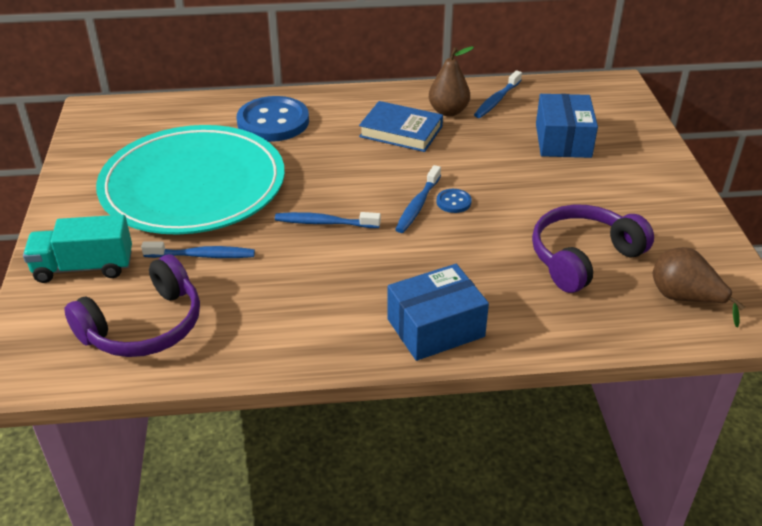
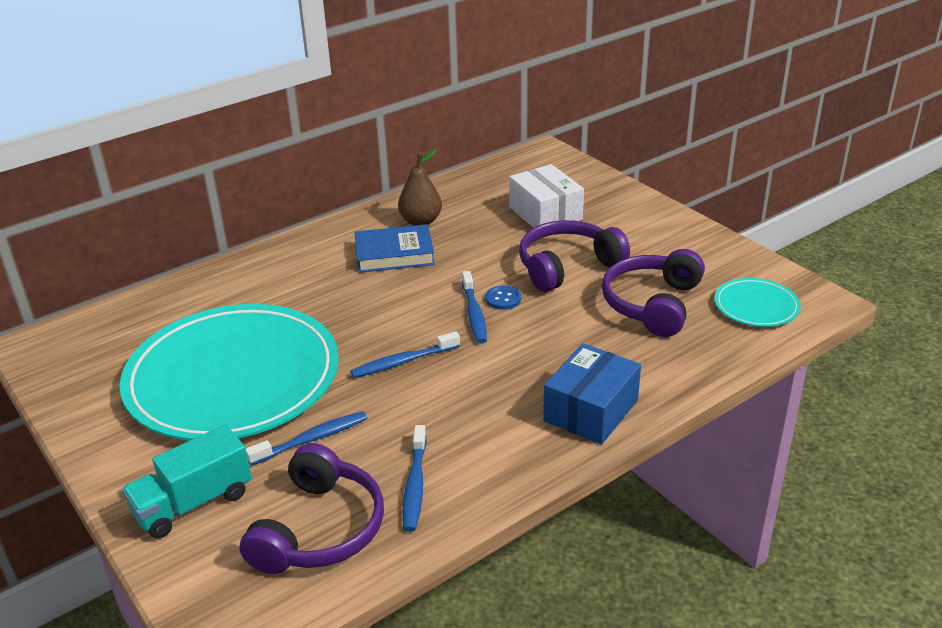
camera: 30 degrees left, 5 degrees down
blue button [237,96,309,142] -> none
blue toothbrush [474,70,522,118] -> blue toothbrush moved to [403,425,427,532]
blue box [536,94,598,158] -> white box [509,164,584,228]
brown pear [653,247,745,327] -> turquoise plate [714,278,801,327]
none -> purple headphones [519,220,630,292]

